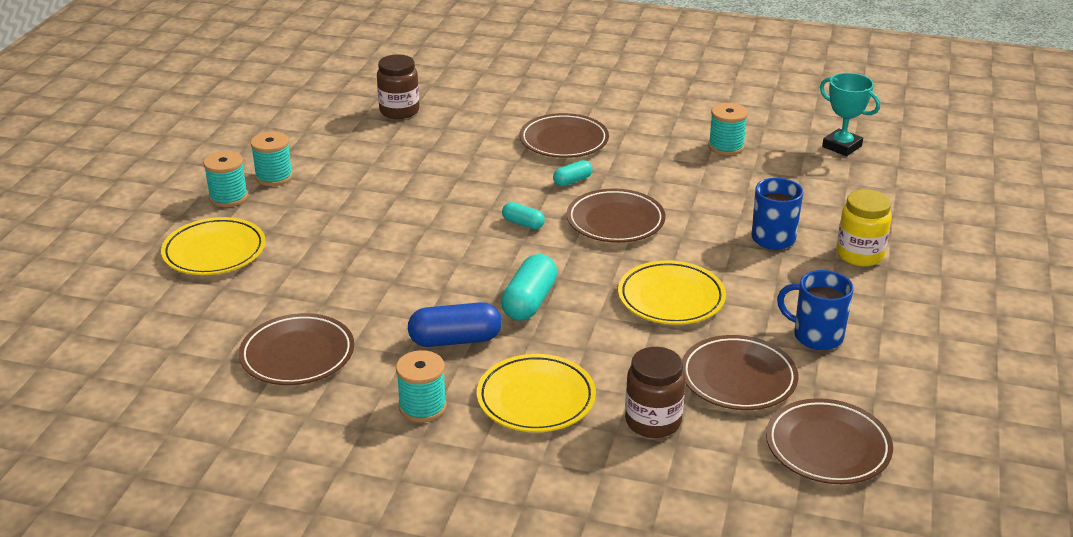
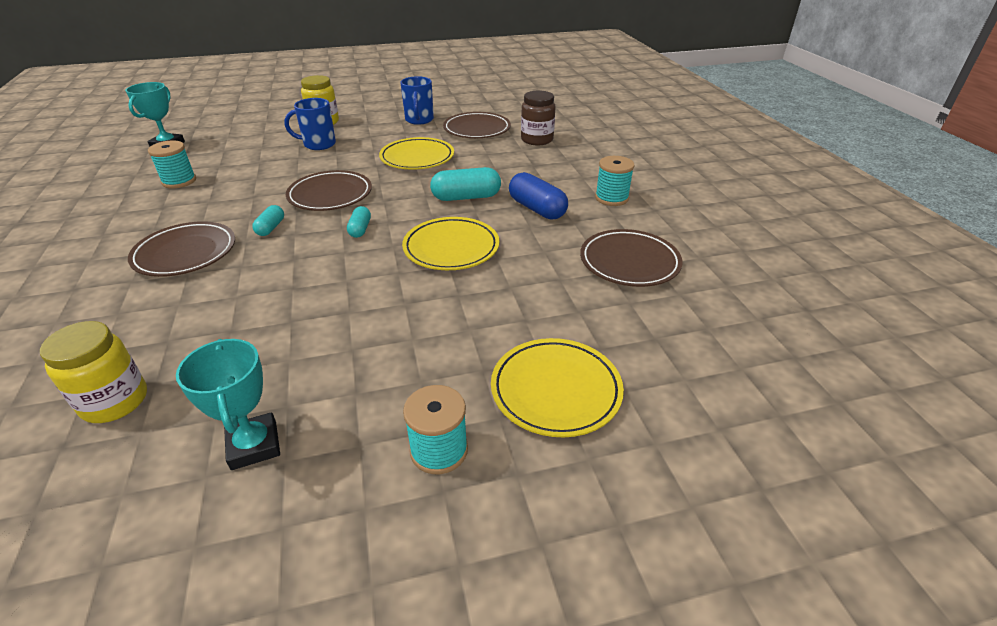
camera: 120 degrees left, 5 degrees up
turquoise spool [250,131,293,186] -> none
brown jar [377,54,419,119] -> yellow jar [40,321,147,423]
yellow plate [477,354,596,432] -> yellow plate moved to [402,217,499,270]
turquoise capsule [553,160,593,186] -> turquoise capsule turned 75 degrees clockwise [252,205,284,236]
brown plate [766,398,893,484] -> none
none -> turquoise trophy [176,339,280,470]

